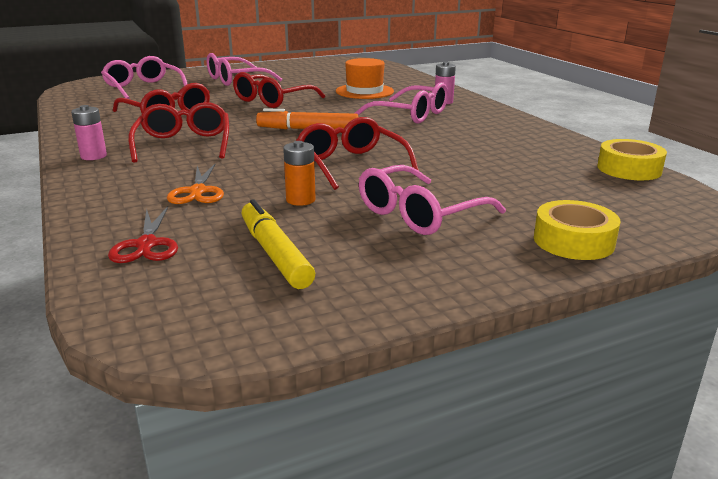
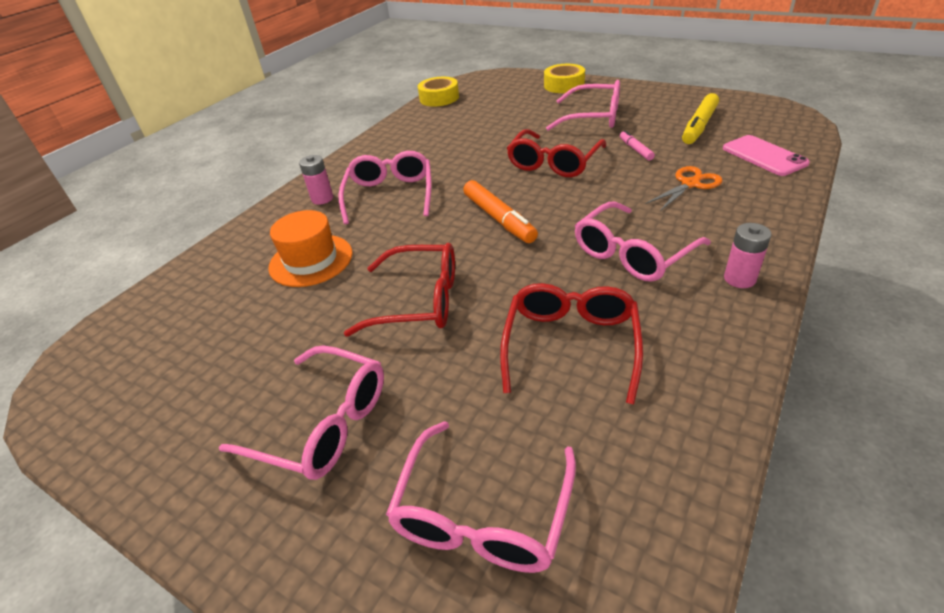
camera: 120 degrees left, 15 degrees up
red scissors [108,206,178,263] -> pink phone [723,135,810,176]
red glasses [128,102,229,162] -> pink glasses [575,201,711,282]
orange battery [283,141,315,206] -> pink marker [620,130,655,161]

